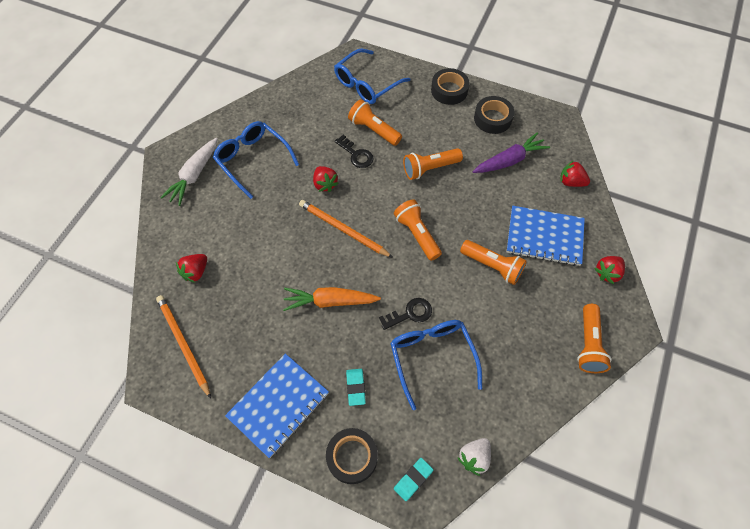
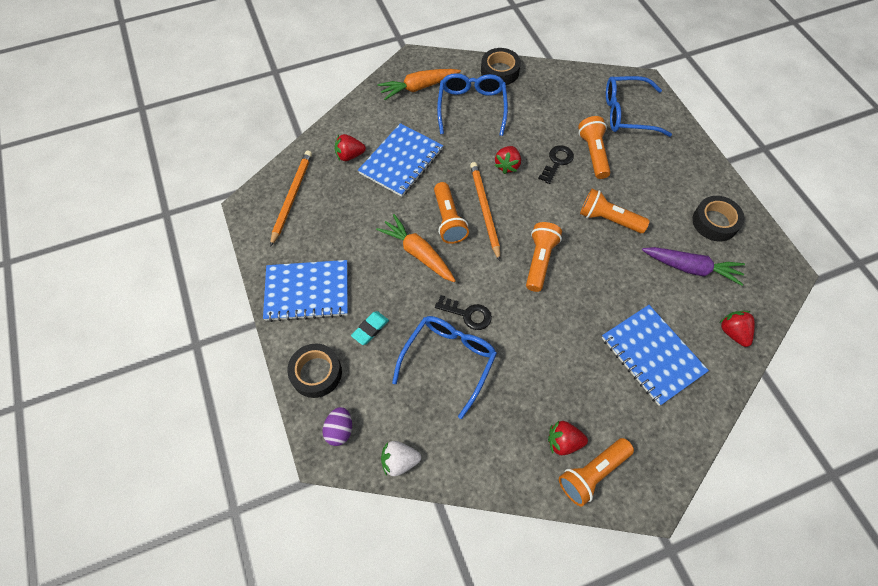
camera: 45 degrees right, 0 degrees up
white carrot [160,138,218,206] -> orange carrot [378,69,461,100]
black key [335,135,374,168] -> black key turned 150 degrees counterclockwise [538,145,574,184]
turquoise eraser [394,458,433,501] -> purple egg [323,407,352,446]
black tape [431,68,470,105] -> black tape moved to [481,48,521,85]
orange flashlight [460,240,527,285] -> orange flashlight moved to [434,182,469,244]
red strawberry [594,256,625,284] -> red strawberry moved to [548,421,588,455]
none -> blue notebook [358,123,443,197]

